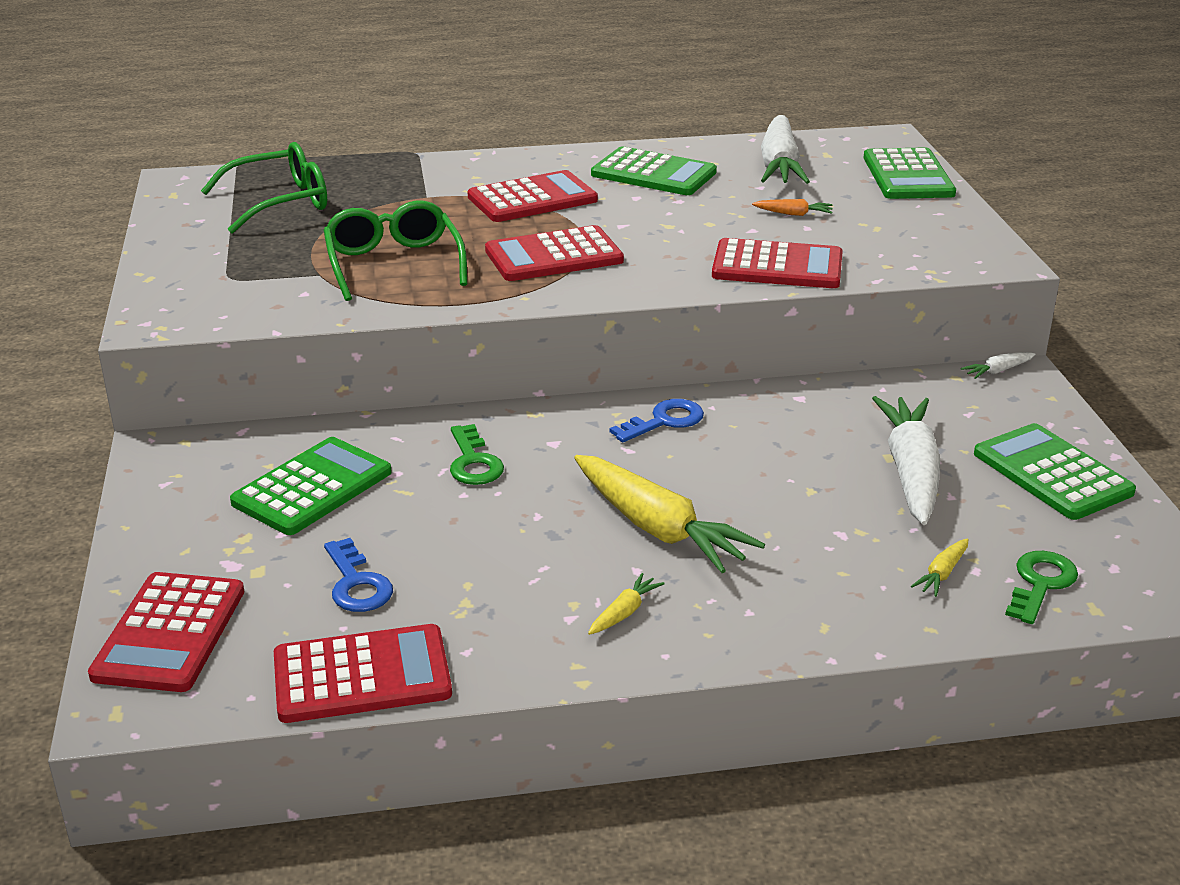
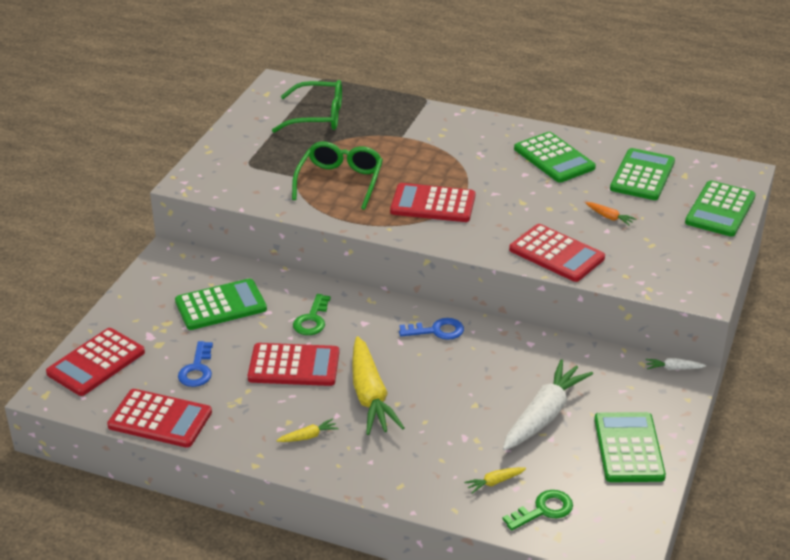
camera: 30 degrees right, 5 degrees up
red calculator [467,170,598,222] -> red calculator moved to [248,343,339,386]
white carrot [761,115,810,184] -> green calculator [610,148,675,200]

